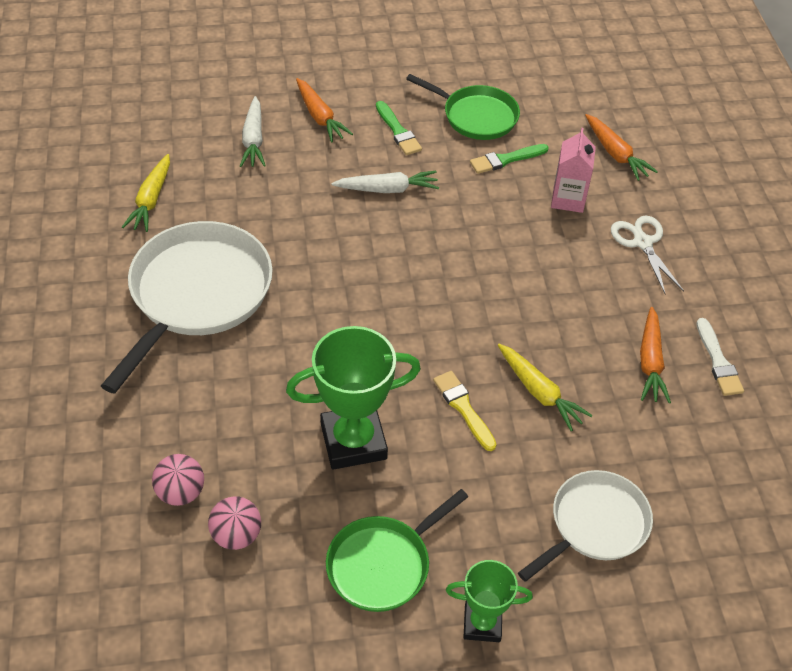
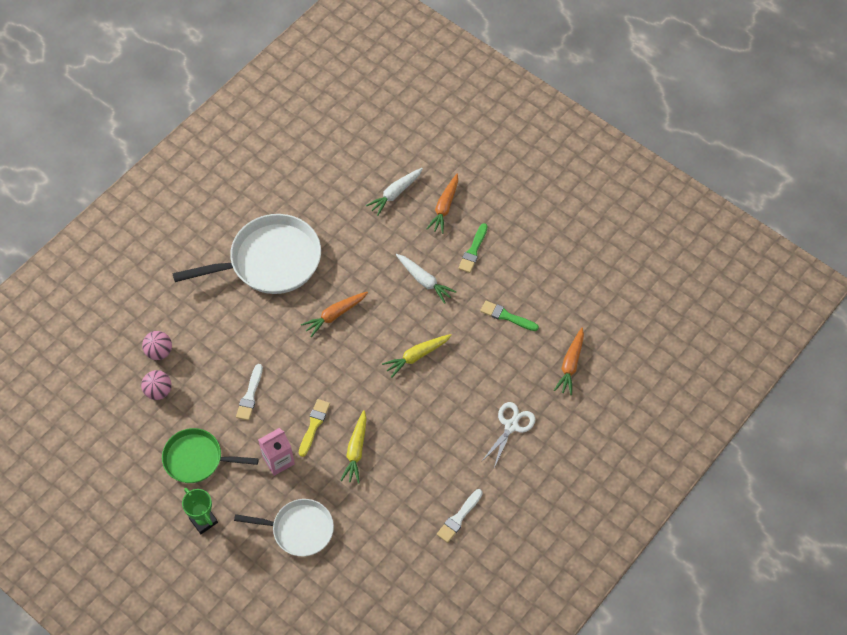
camera: 50 degrees right, 10 degrees up
yellow carrot [122,154,170,232] -> yellow carrot moved to [382,334,452,378]
green trophy [286,326,421,470] -> white brush [236,364,263,421]
green pan [406,74,520,140] -> none
pink carton [551,128,596,213] -> pink carton moved to [258,428,295,476]
orange carrot [640,307,671,403] -> orange carrot moved to [301,292,368,337]

